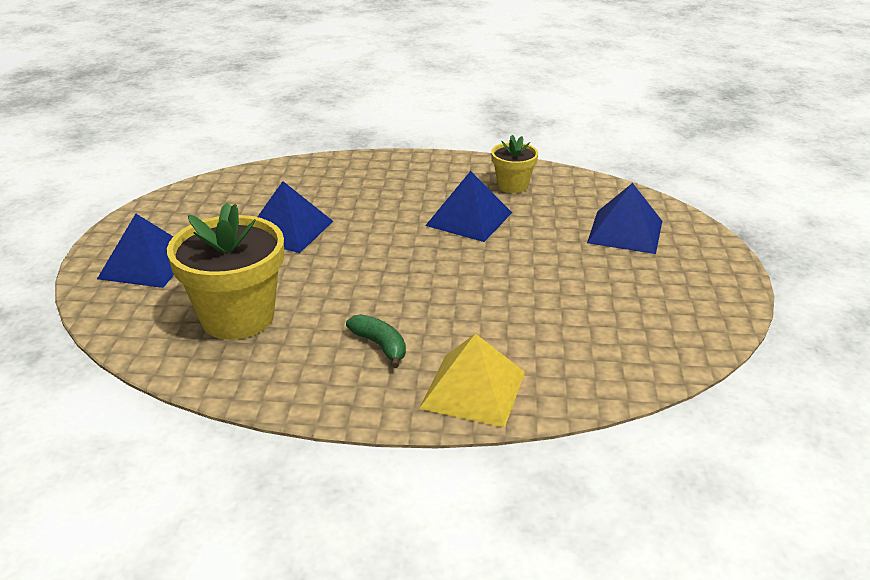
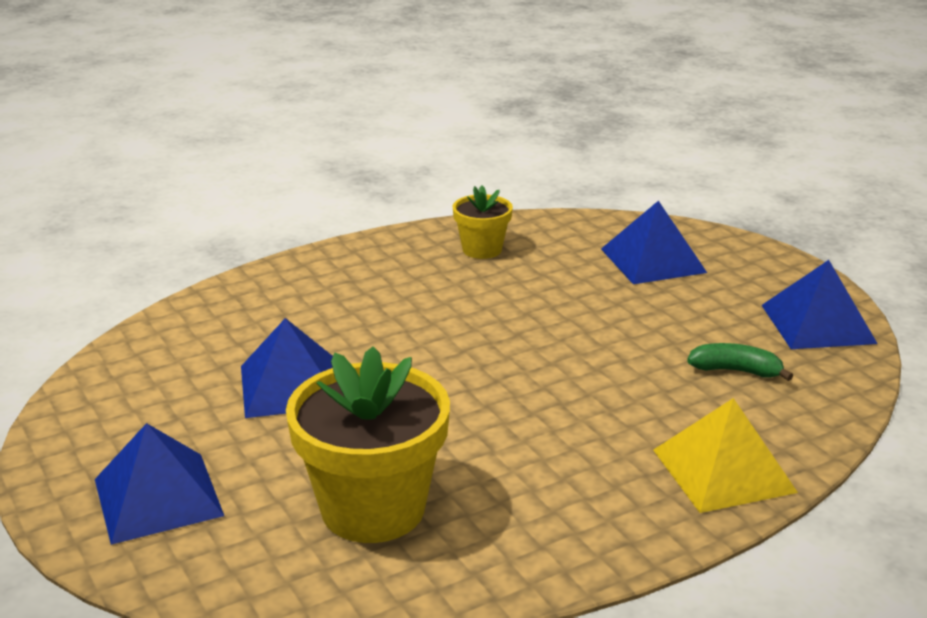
camera: 35 degrees left, 5 degrees down
green banana [346,314,406,368] -> green banana moved to [687,343,793,381]
blue pyramid [425,171,512,242] -> blue pyramid moved to [762,260,878,349]

